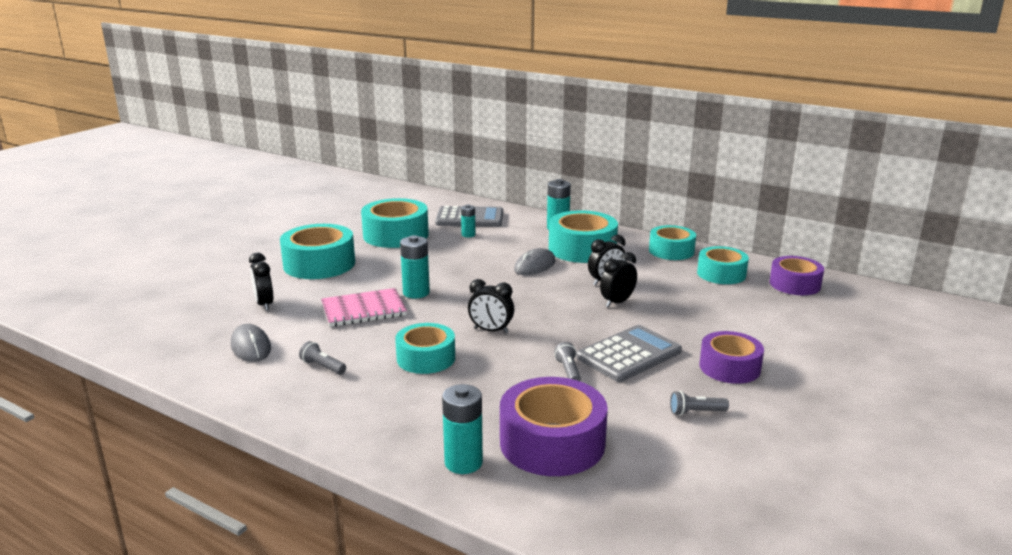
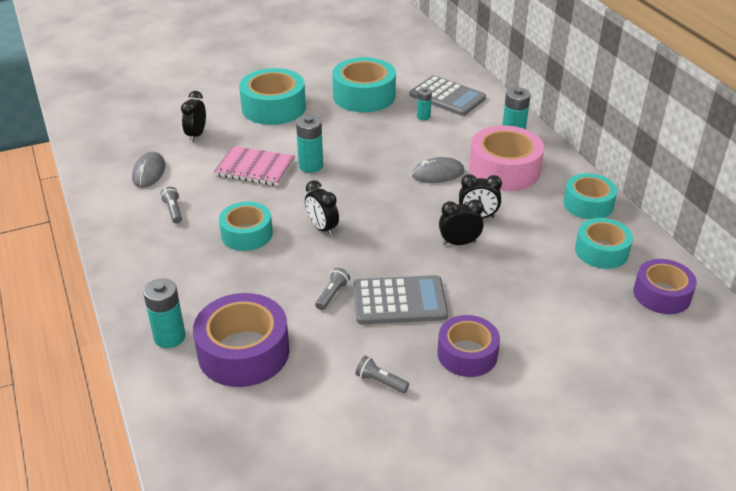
camera: 35 degrees right, 15 degrees up
turquoise tape [549,210,618,263] -> pink tape [469,125,544,191]

